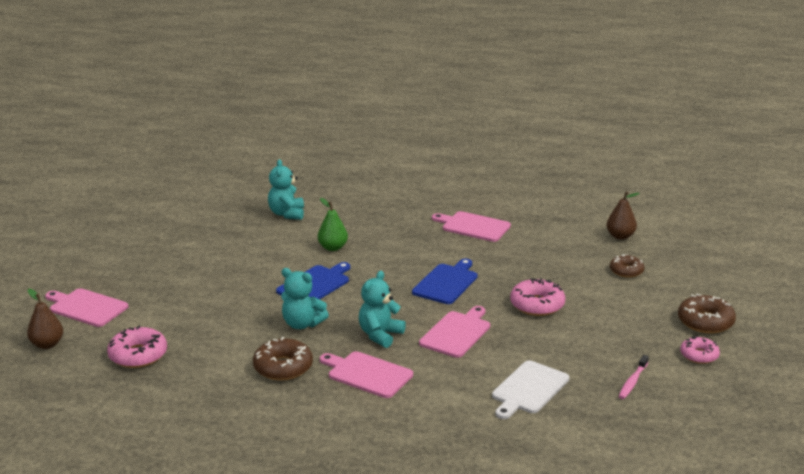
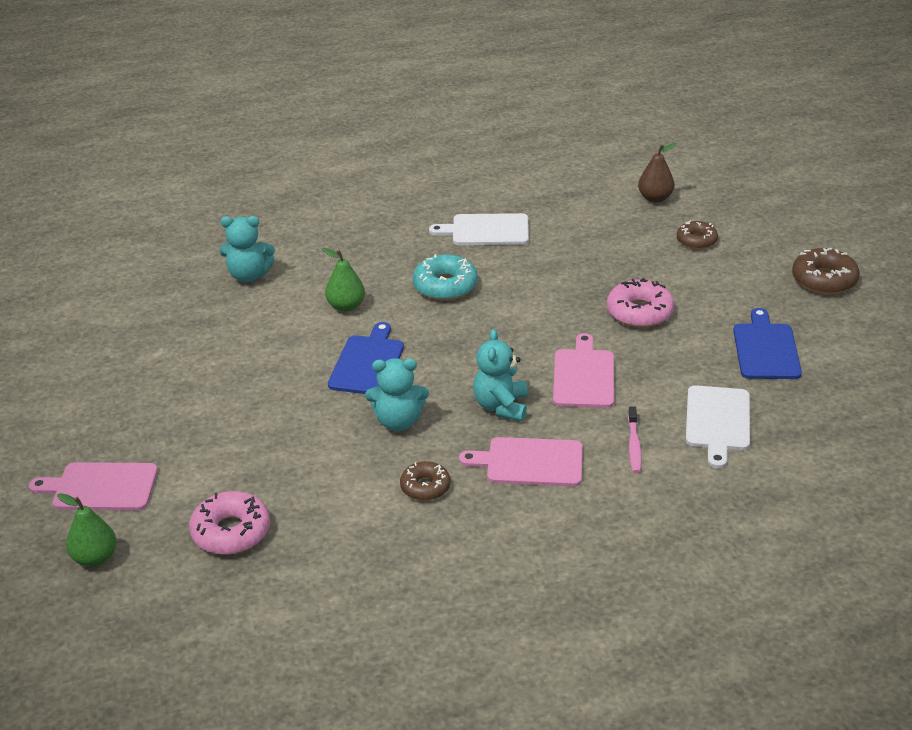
camera: 25 degrees left, 10 degrees up
brown pear [27,289,63,349] -> green pear [57,493,117,567]
brown donut [253,337,313,380] -> brown donut [400,461,451,501], size x0.65
turquoise teddy bear [268,159,304,220] -> turquoise teddy bear turned 60 degrees counterclockwise [219,216,275,282]
blue cutting board [412,259,478,304] -> blue cutting board moved to [733,308,802,379]
pink cutting board [432,211,511,242] -> white cutting board [429,213,529,245]
pink toothbrush [618,355,649,399] -> pink toothbrush moved to [628,407,642,473]
pink donut [680,336,720,364] -> none
none -> turquoise donut [413,254,478,301]

